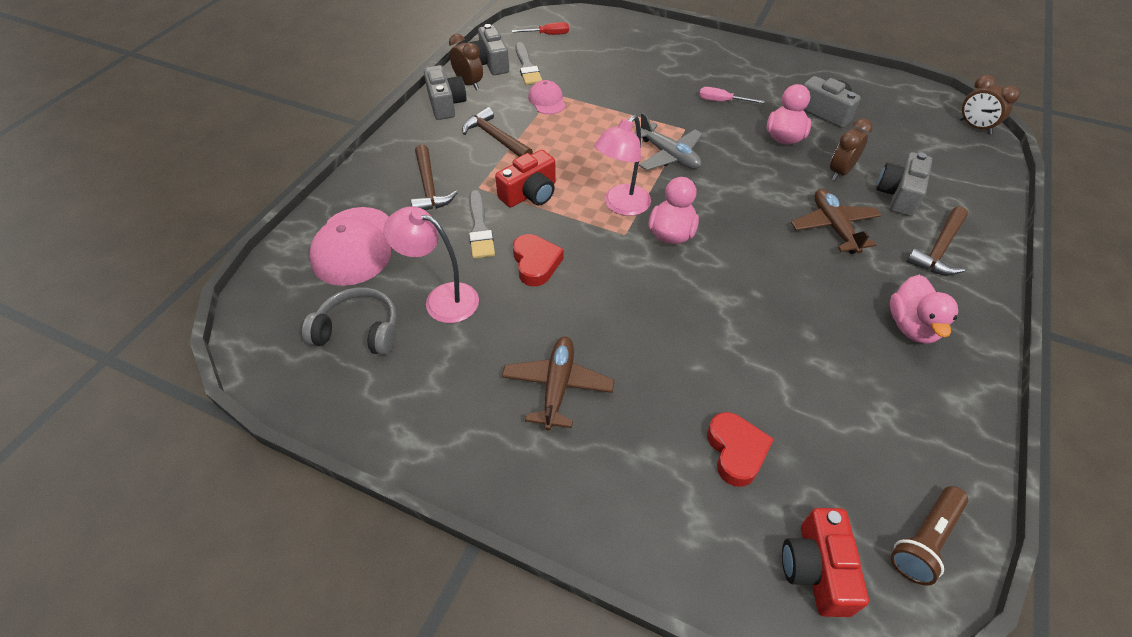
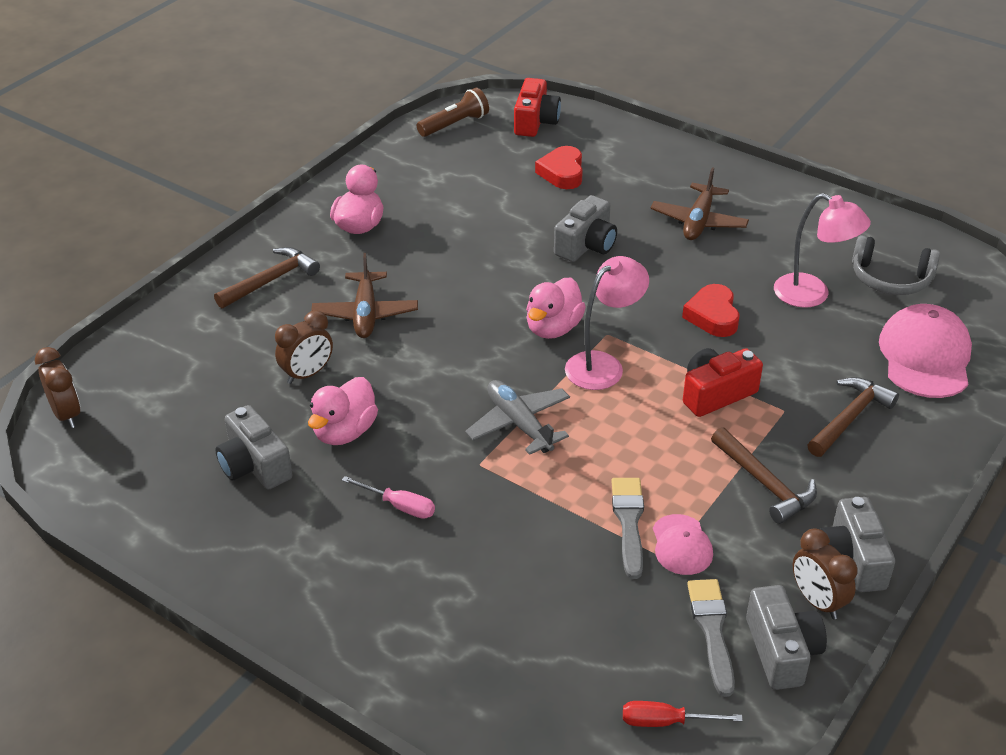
camera: 170 degrees left, 10 degrees down
brown hammer [411,145,458,210] -> brown hammer turned 45 degrees clockwise [807,377,899,457]
grey brush [469,190,495,259] -> grey brush moved to [611,478,644,579]
grey camera [876,152,932,216] -> grey camera moved to [554,195,617,262]

